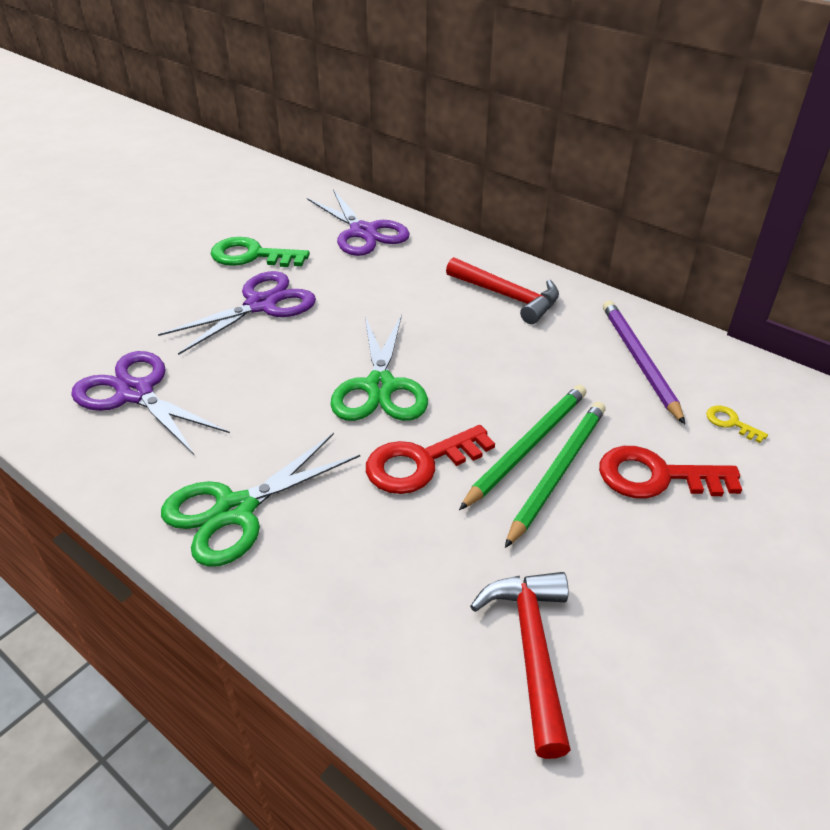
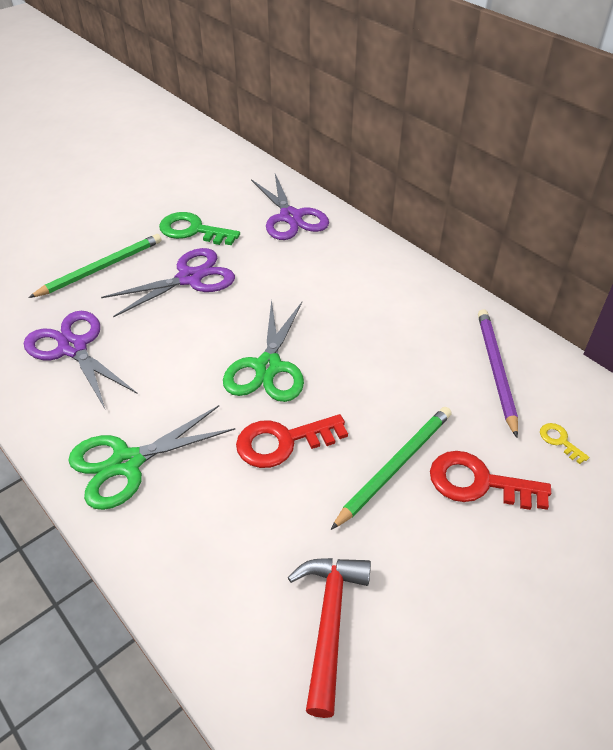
camera: 10 degrees right, 5 degrees up
red hammer [446,257,559,324] -> none
green pencil [459,385,586,510] -> green pencil moved to [28,234,162,298]

